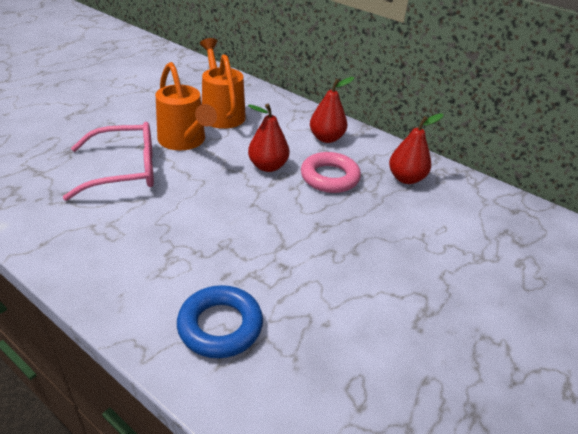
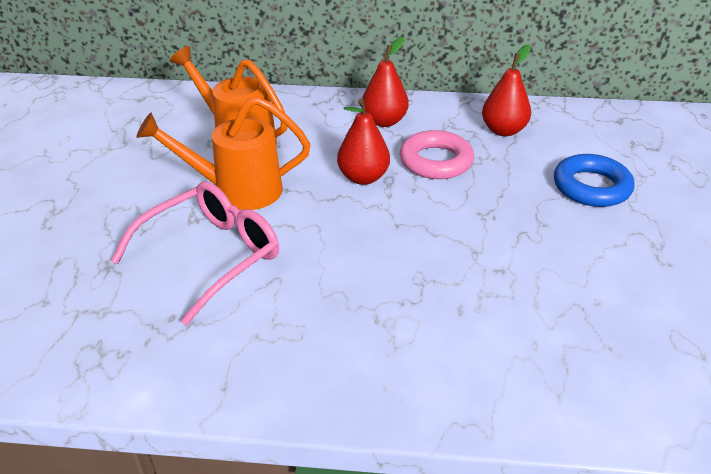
camera: 30 degrees left, 0 degrees up
orange watering can [155,62,217,150] -> orange watering can turned 150 degrees clockwise [136,97,311,210]
blue ring [177,285,263,358] -> blue ring moved to [554,154,635,207]

